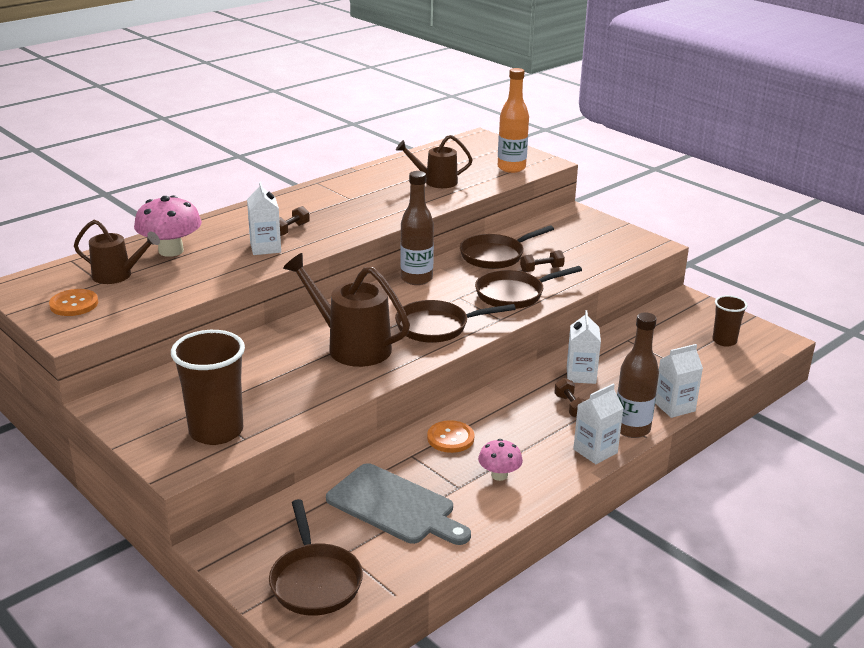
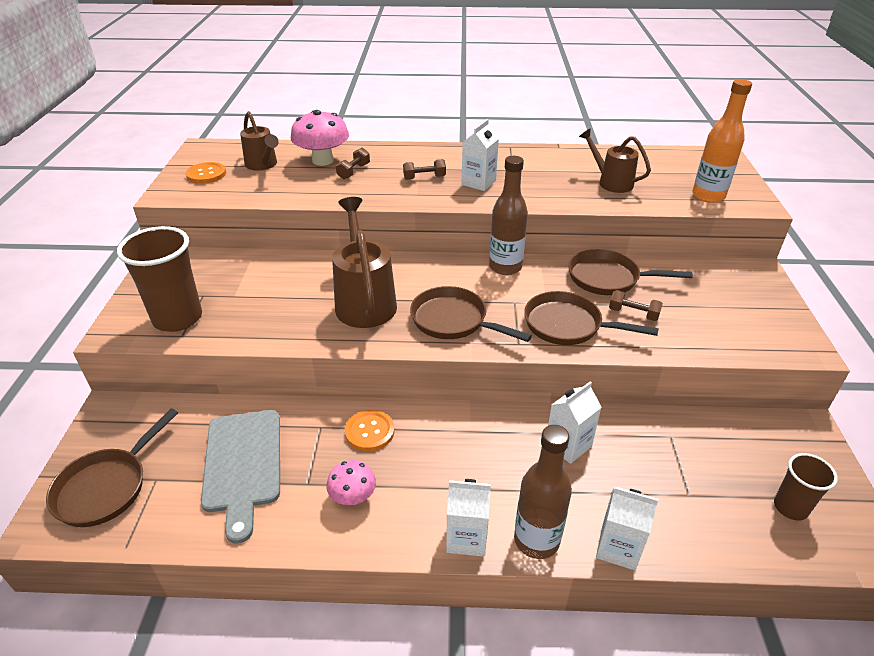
camera: 45 degrees right, 10 degrees up
white carton [247,182,281,255] -> white carton moved to [462,119,499,191]
brown dumbbell [554,378,586,418] -> brown dumbbell moved to [336,148,370,179]

